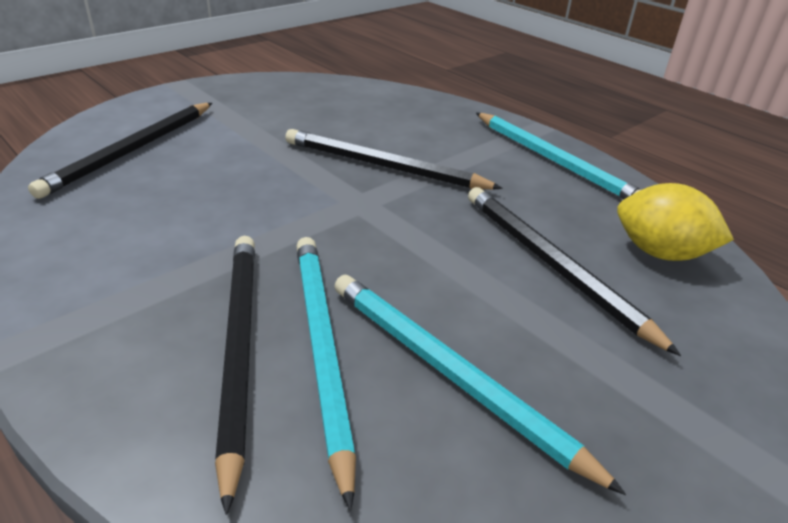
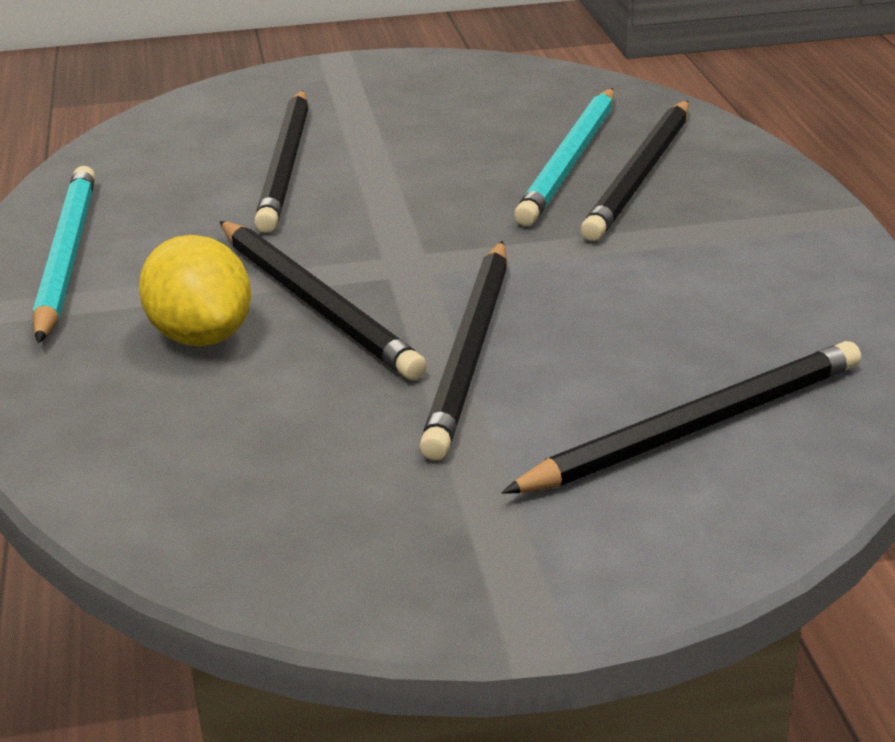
camera: 145 degrees left, 5 degrees down
turquoise pencil [334,275,626,495] -> none
yellow lemon [617,183,734,261] -> yellow lemon moved to [139,235,251,346]
none -> black pencil [419,241,507,460]

